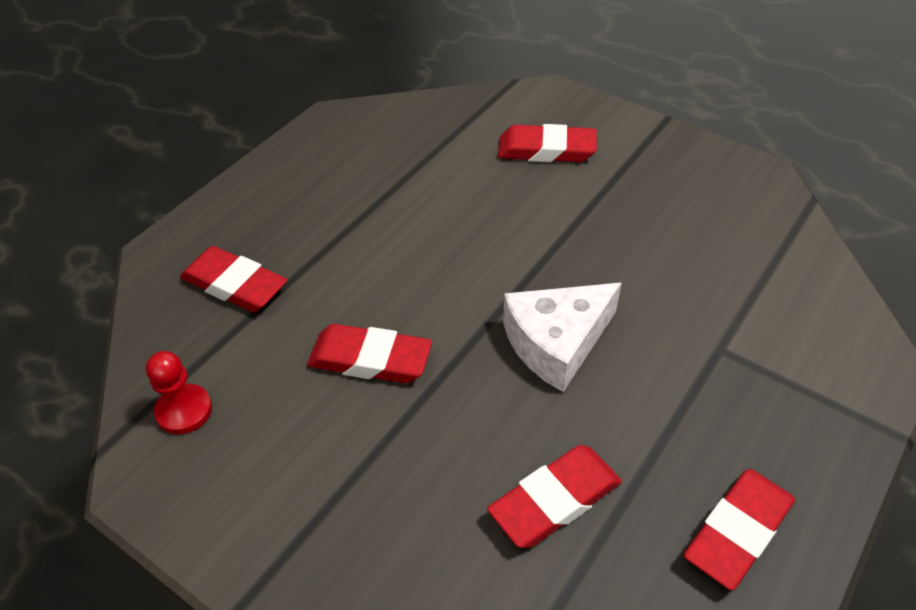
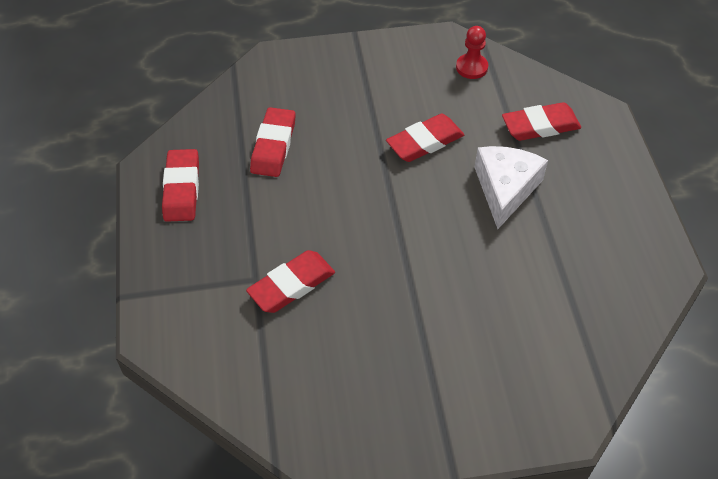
camera: 135 degrees right, 5 degrees up
red eraser [498,124,597,162] -> red eraser moved to [246,250,335,313]
white cheese [503,283,622,392] -> white cheese moved to [474,146,548,229]

